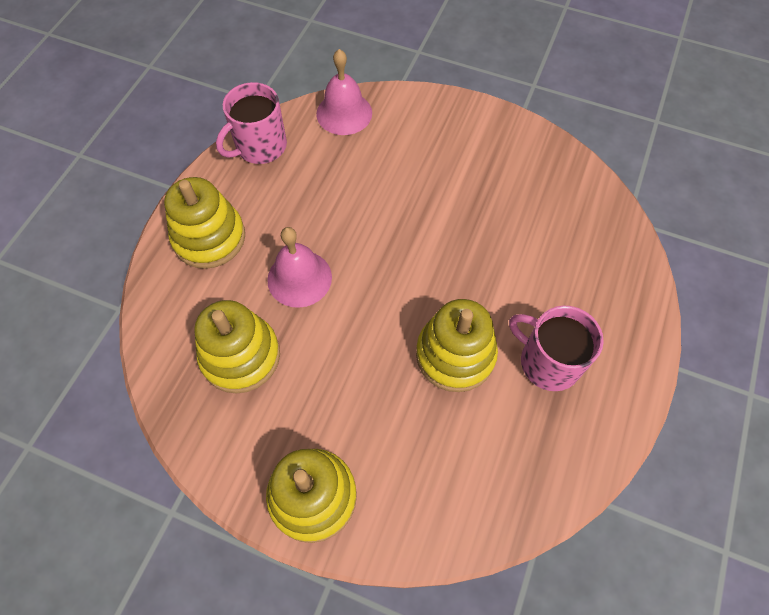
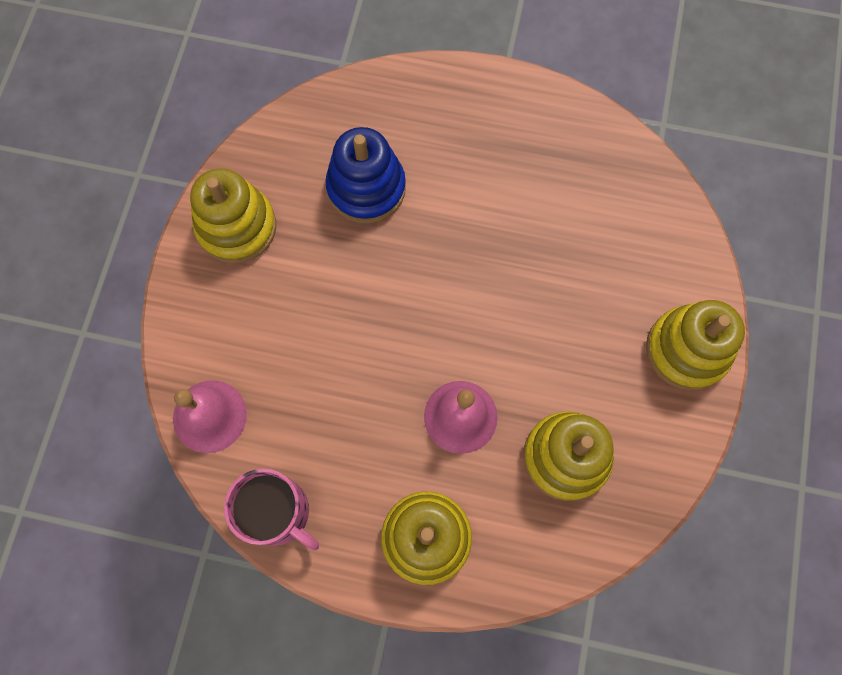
camera: 100 degrees left, 10 degrees up
yellow stacking toy [416,299,498,392] -> yellow stacking toy moved to [190,168,276,264]
pink mug [509,306,604,391] -> none
none -> blue stacking toy [325,127,406,224]

